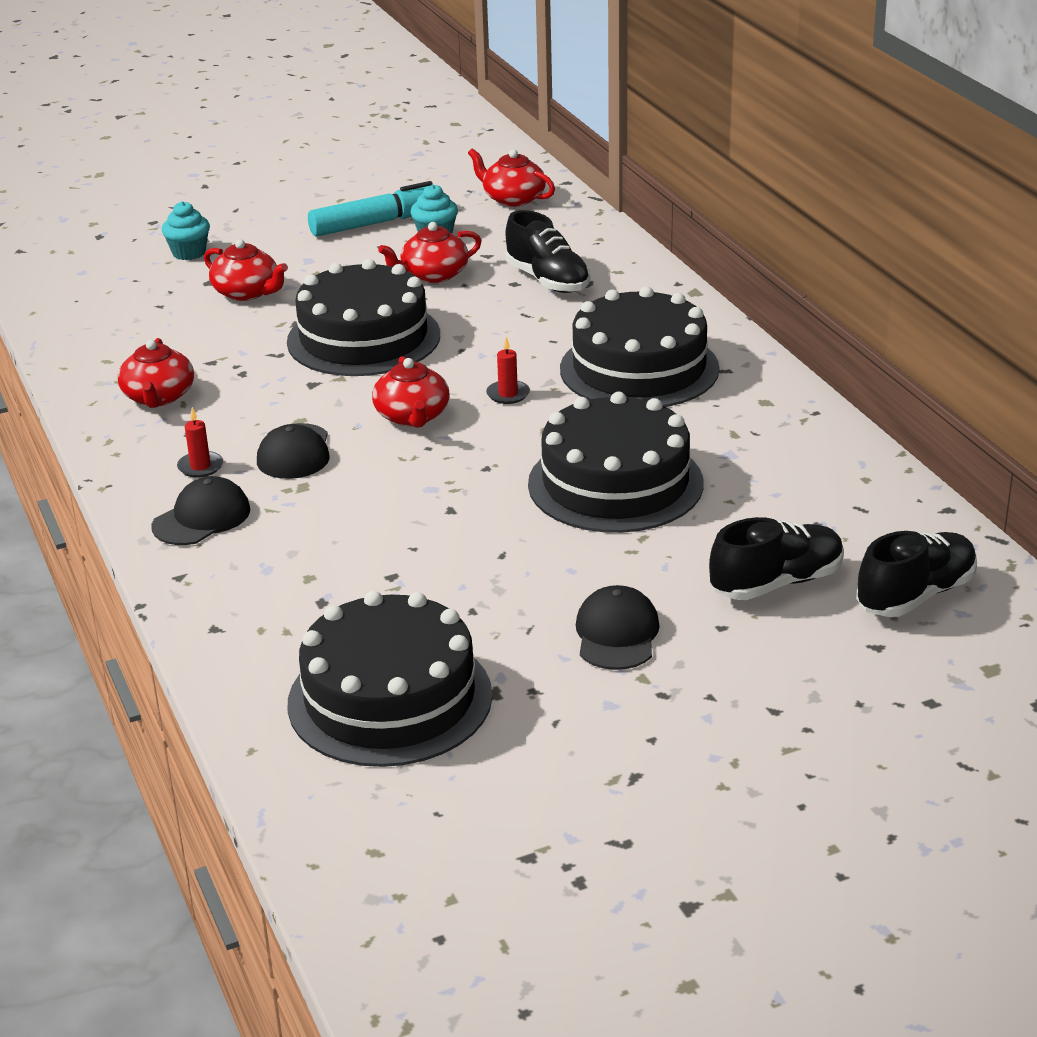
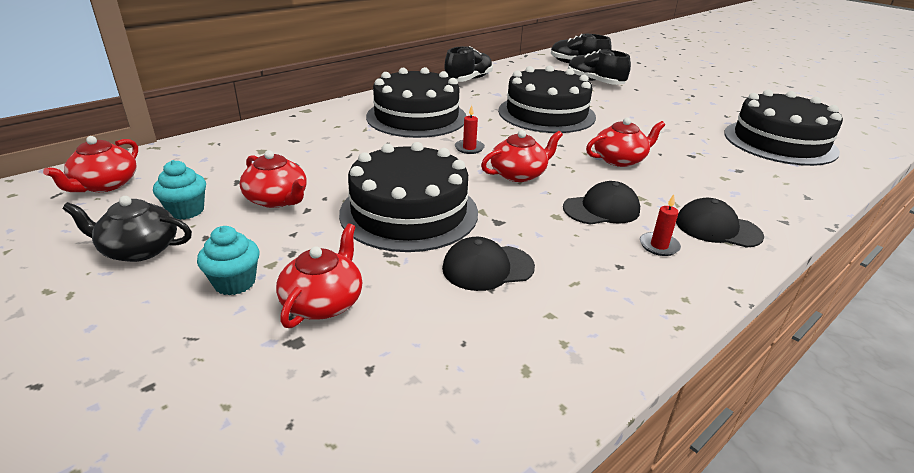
camera: 110 degrees left, 0 degrees up
red teapot [118,338,194,408] -> red teapot moved to [586,118,665,167]
turquoise cupcake [162,201,210,260] -> turquoise cupcake moved to [197,226,259,295]
turquoise marker [308,181,444,237] -> black teapot [63,196,192,262]
black shoe [506,210,590,293] -> black shoe moved to [445,46,493,82]
black cap [576,585,660,670] -> black cap moved to [442,237,535,291]

